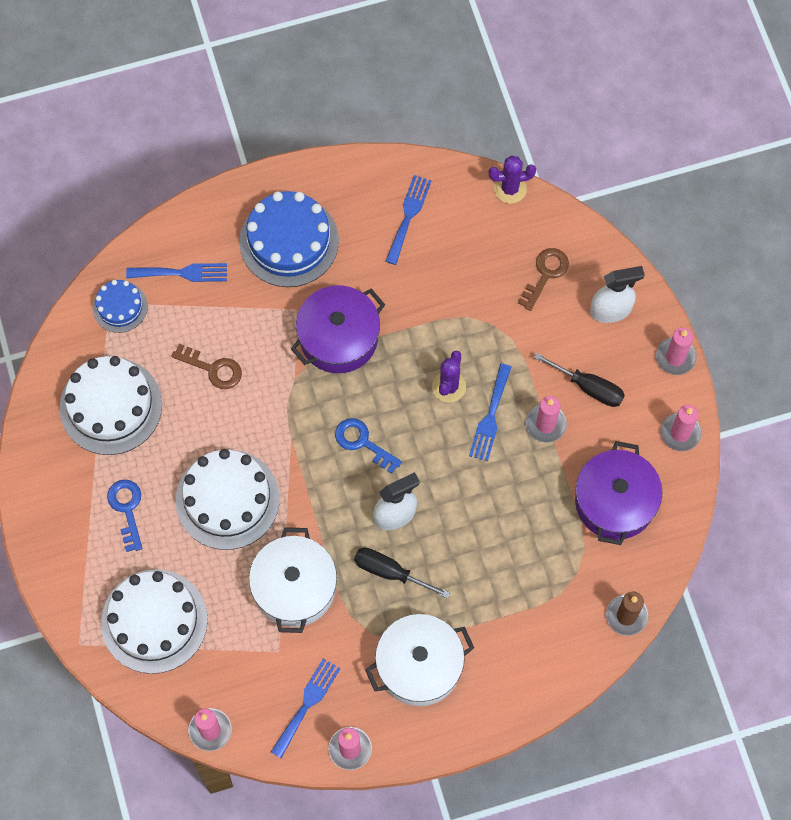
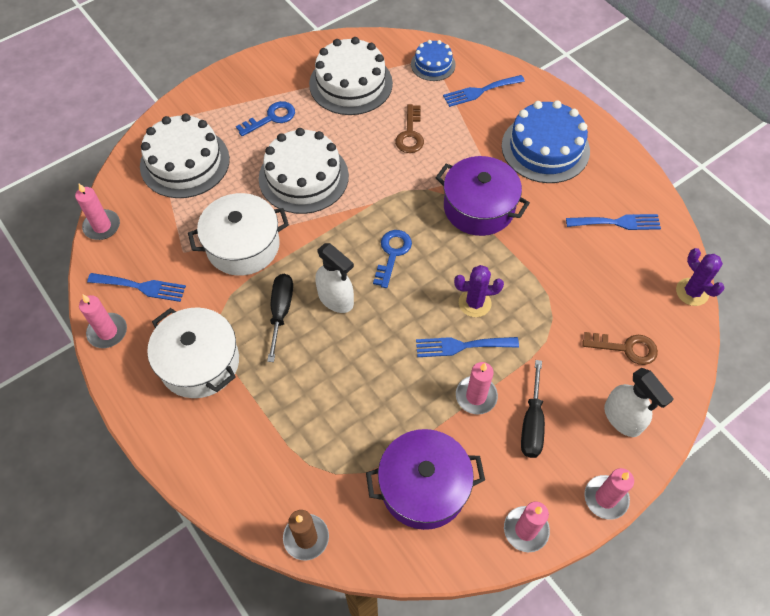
camera: 70 degrees right, 10 degrees down
blue fork [126,263,227,282] -> blue fork turned 90 degrees clockwise [443,75,525,107]

